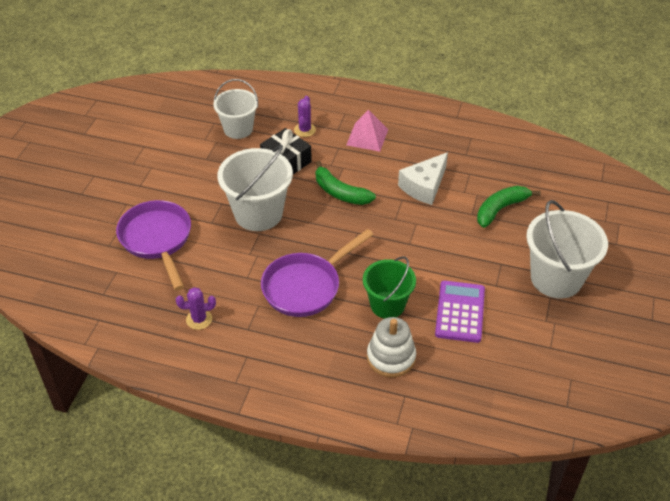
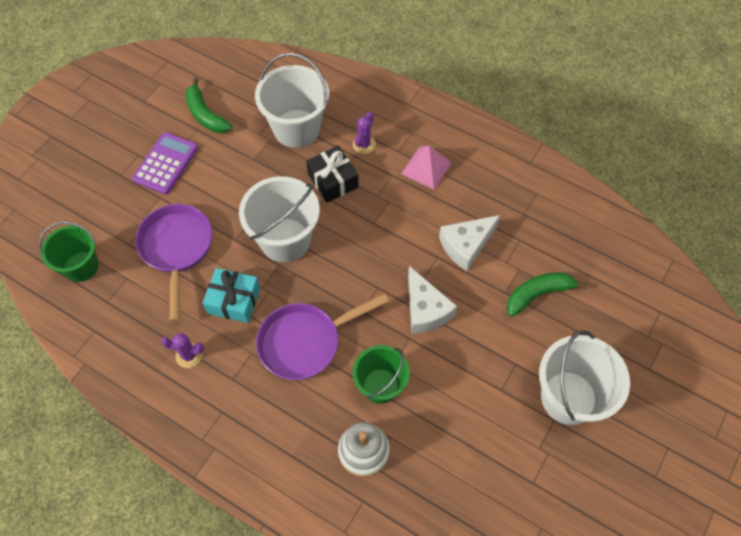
camera: 15 degrees right, 15 degrees up
white bucket [213,79,258,139] -> white bucket [255,53,329,148], size x1.52
green banana [316,161,376,205] -> green banana moved to [185,77,232,133]
purple calculator [435,281,485,343] -> purple calculator moved to [132,132,198,194]
none -> green bucket [39,221,99,282]
none -> turquoise gift [203,268,260,323]
none -> white cheese [408,266,457,334]

